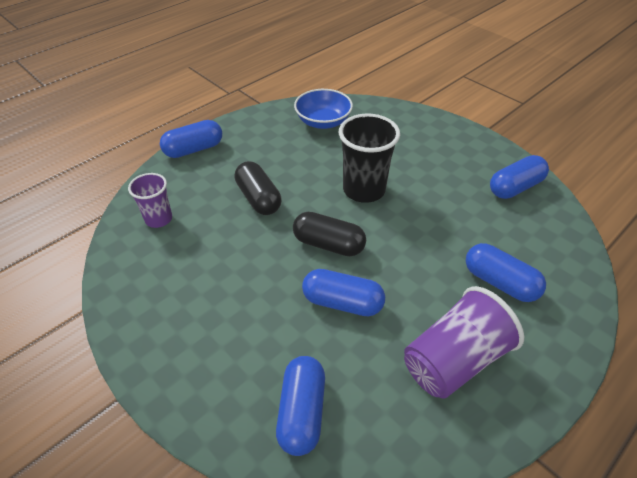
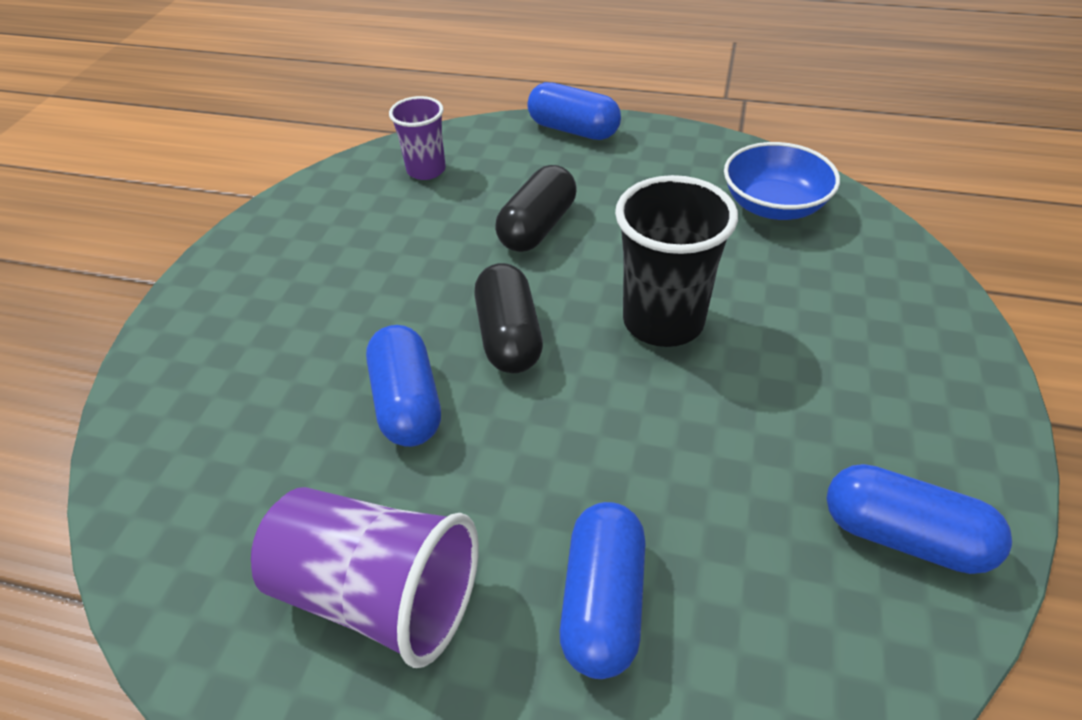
camera: 60 degrees right, 0 degrees up
blue capsule [276,356,325,456] -> none

